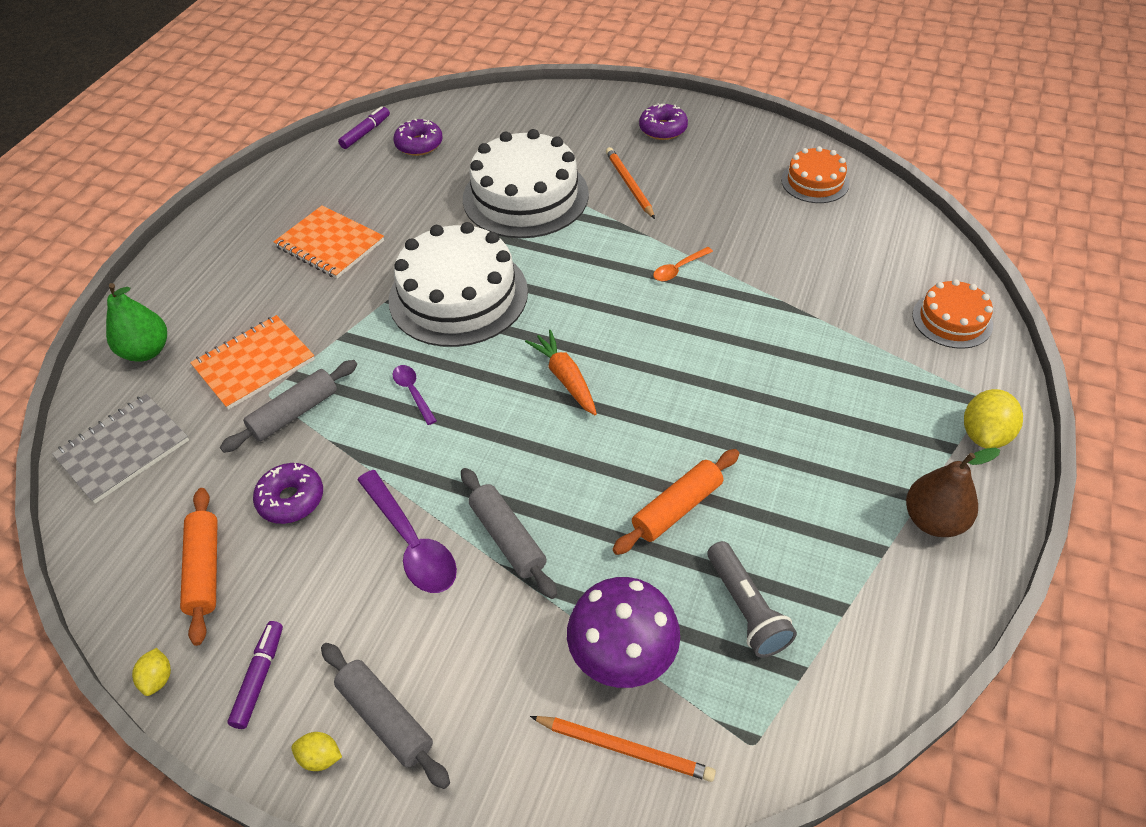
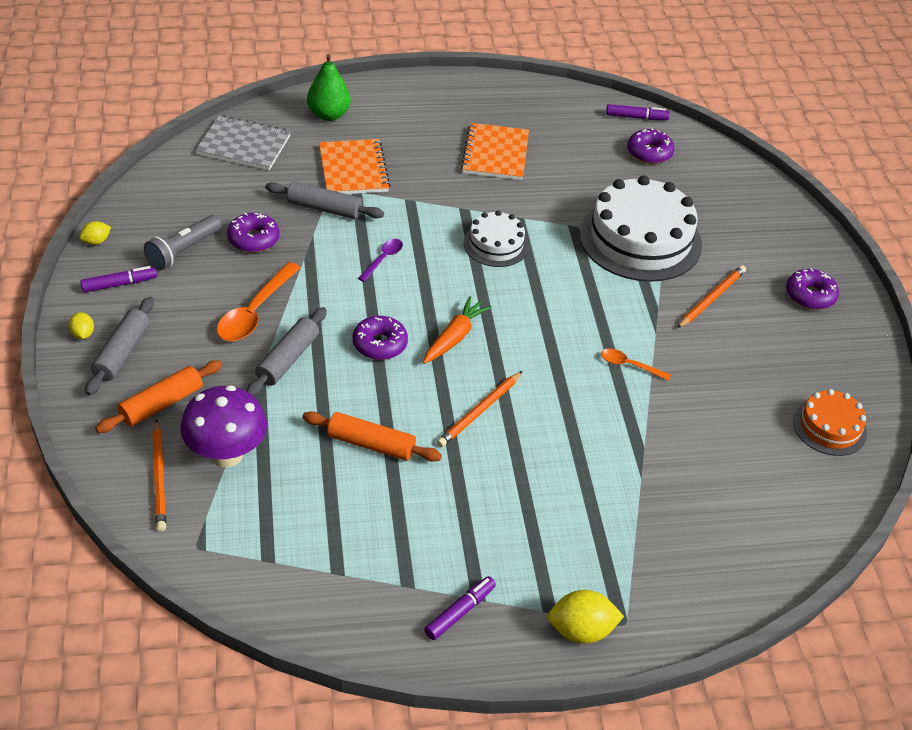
camera: 55 degrees right, 5 degrees down
orange rolling pin [180,488,218,646] -> orange rolling pin moved to [95,360,222,433]
orange notebook [190,315,315,410] -> orange notebook turned 60 degrees clockwise [319,139,390,194]
purple spoon [357,470,457,593] -> orange spoon [217,262,301,341]
white cake [389,222,528,347] -> white cake [464,210,529,267], size x0.53
grey flashlight [708,541,797,658] -> grey flashlight moved to [144,215,222,270]
brown pear [906,448,1000,537] -> purple marker [424,576,496,640]
orange cake [912,279,993,349] -> none
none -> purple donut [352,316,408,360]
none -> orange pencil [437,371,522,447]

